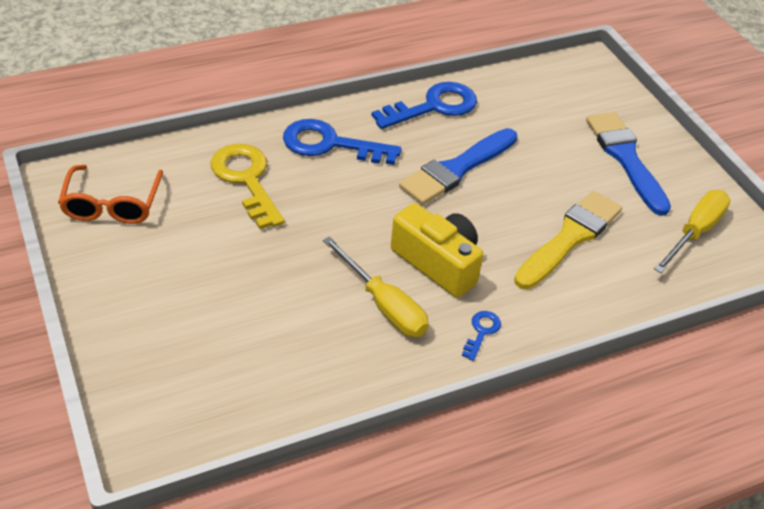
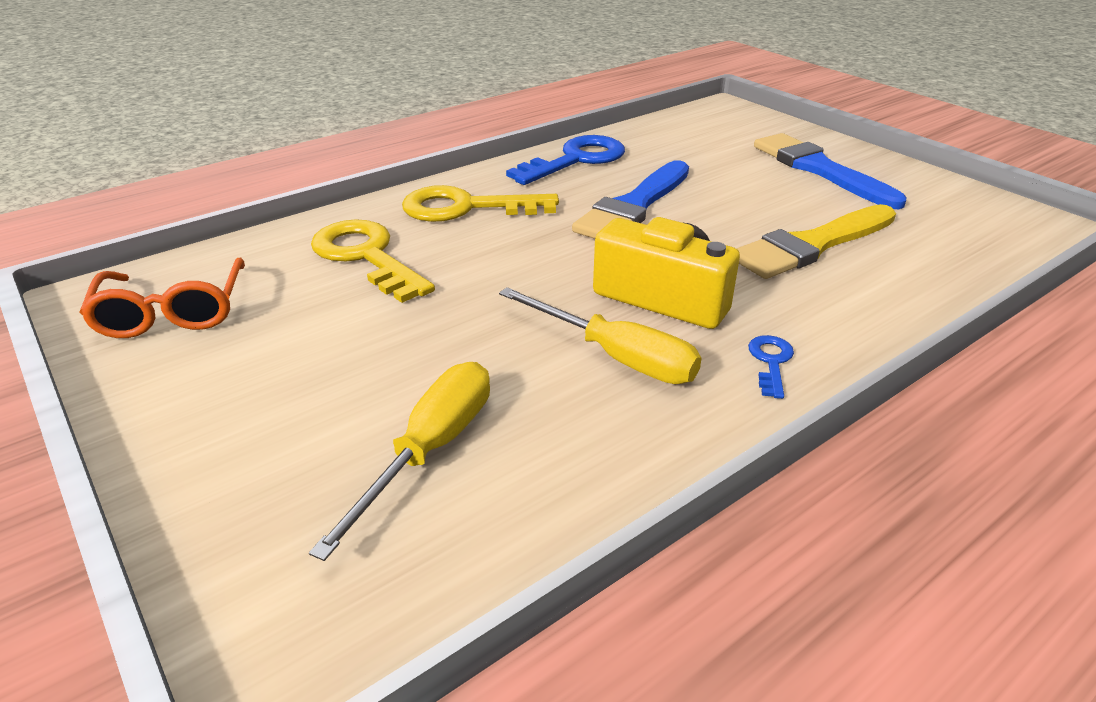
camera: 10 degrees left, 10 degrees down
blue key [283,119,401,165] -> yellow key [402,185,559,222]
yellow brush [514,191,622,289] -> yellow brush turned 150 degrees counterclockwise [736,204,896,279]
yellow screwdriver [654,190,731,273] -> yellow screwdriver moved to [309,362,490,561]

